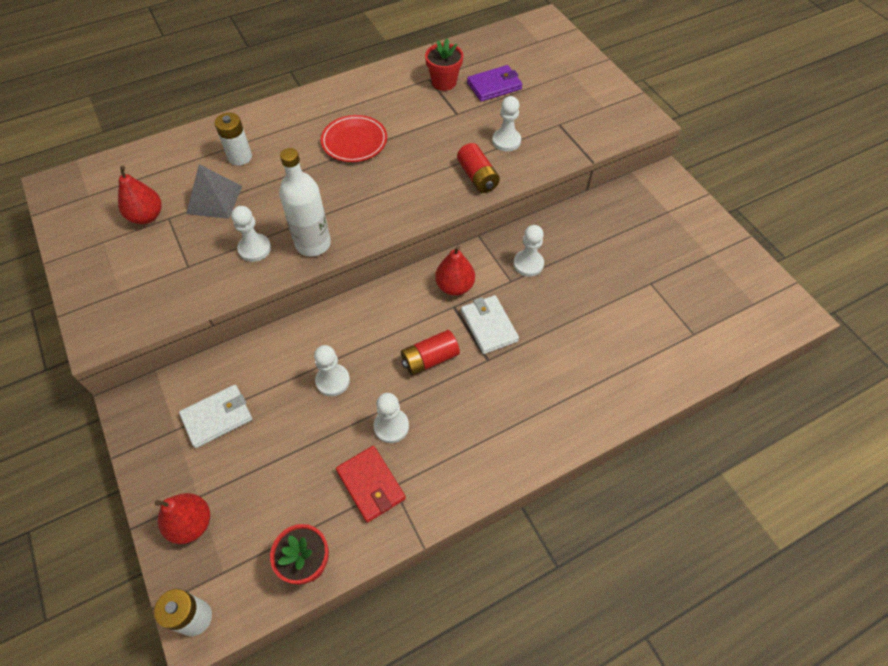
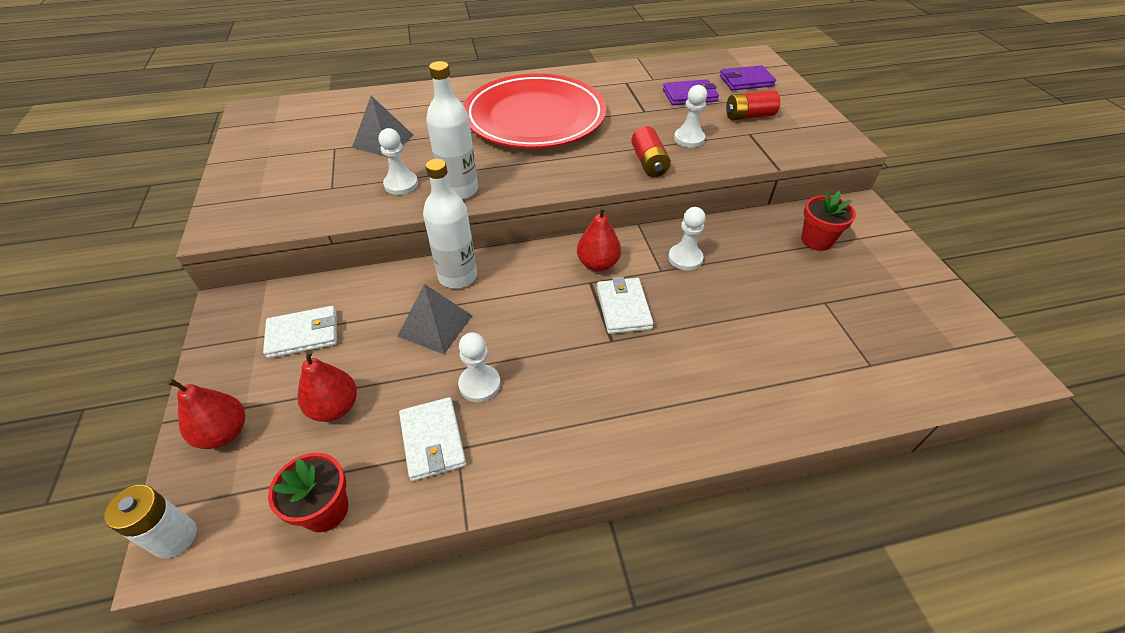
camera: 15 degrees right, 10 degrees down
red pear [118,165,162,224] -> red pear moved to [297,349,357,422]
white battery [214,113,252,166] -> none
white pawn [314,345,350,396] -> grey pyramid [397,284,472,354]
red plate [321,115,387,162] -> red plate [463,73,606,149], size x2.12
red wallet [336,446,406,523] -> white wallet [399,397,466,481]
red battery [401,330,460,375] -> red battery moved to [726,90,780,120]
red flower pot [425,38,463,91] -> red flower pot moved to [801,191,856,251]
none -> white bottle [423,159,477,289]
none -> purple wallet [720,65,776,91]

